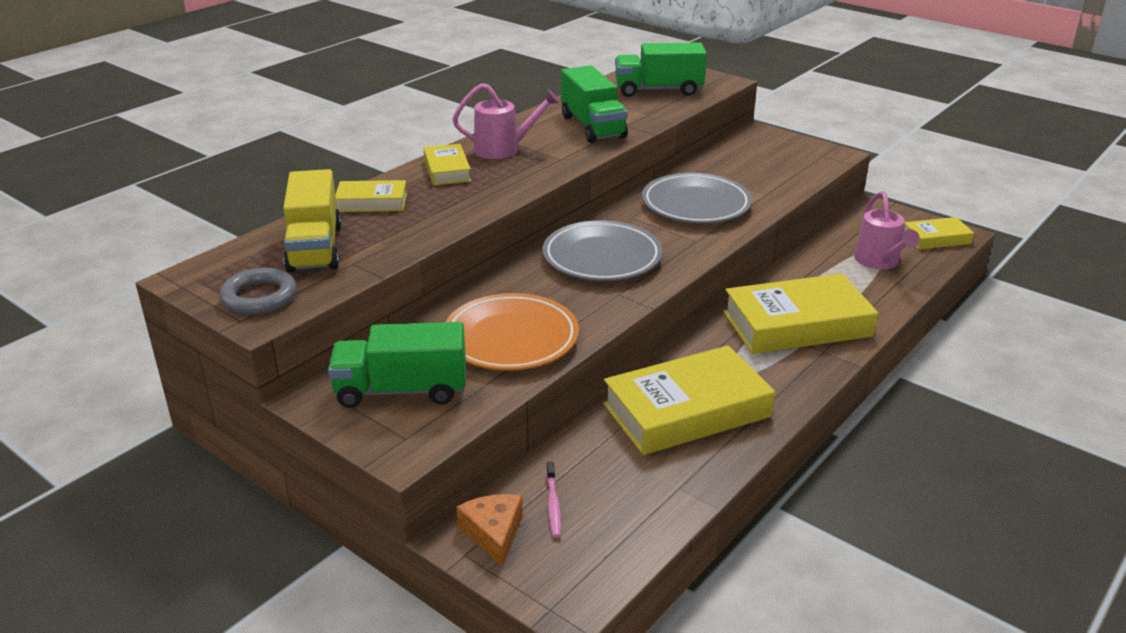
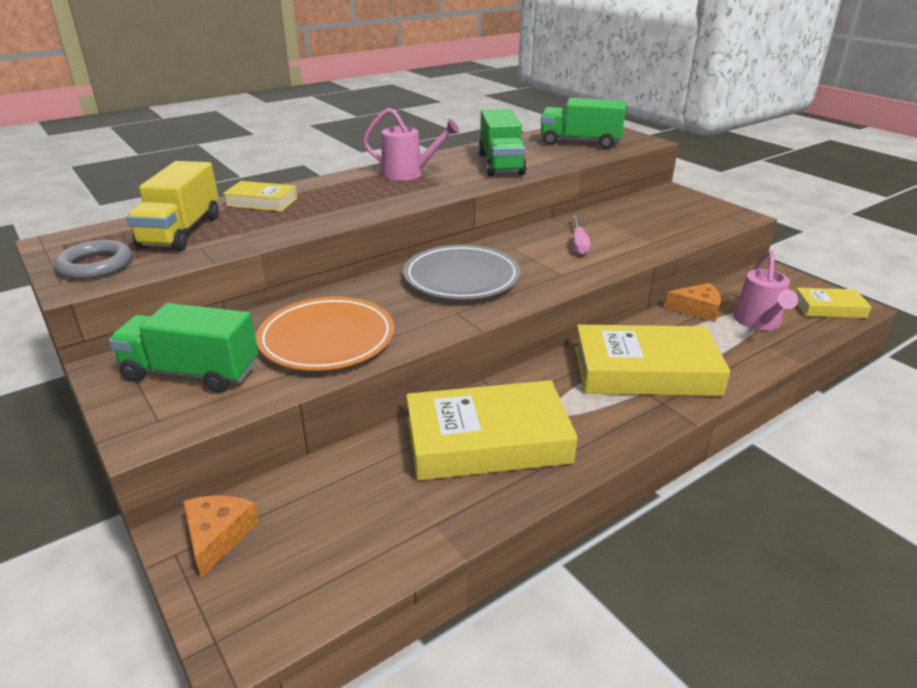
camera: 15 degrees right, 0 degrees up
yellow book [424,144,471,186] -> none
pink toothbrush [546,462,561,538] -> none
grey plate [642,173,752,223] -> pink screwdriver [573,215,590,255]
none -> orange cheese [665,283,721,322]

